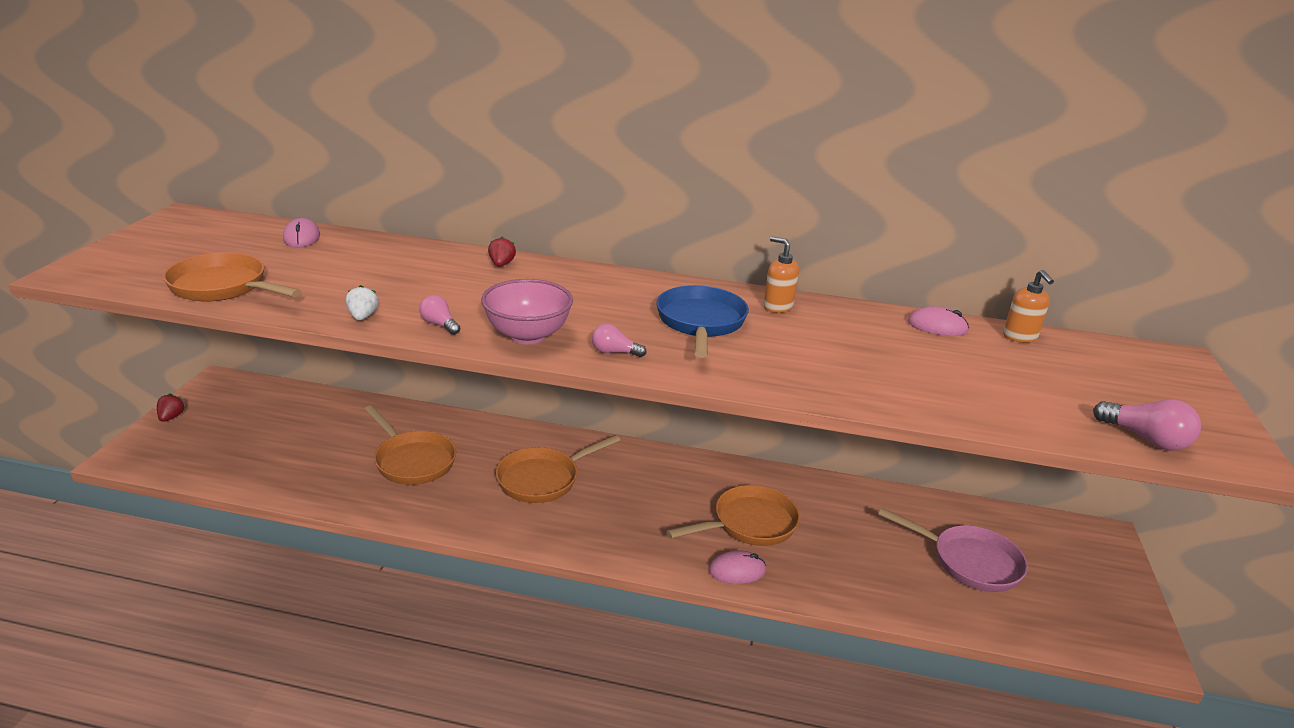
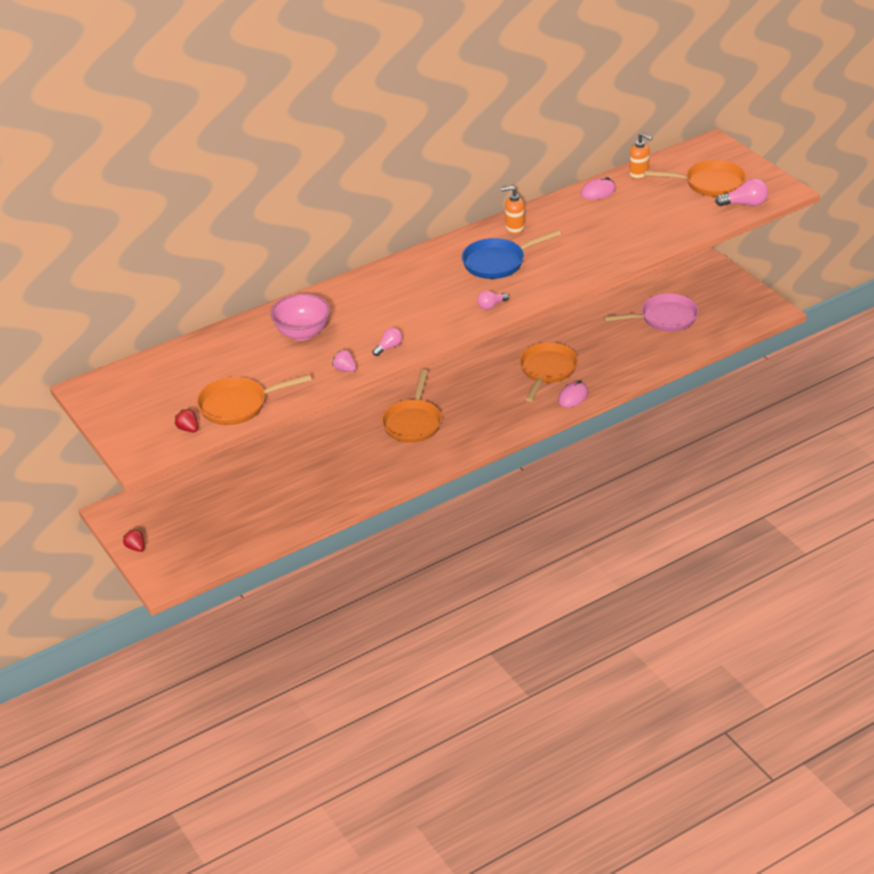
camera: 40 degrees left, 10 degrees up
pink mouse [283,218,320,248] -> none
white strawberry [345,285,378,320] -> pink strawberry [332,349,357,372]
orange pan [364,405,456,485] -> orange pan moved to [644,160,746,197]
pink light bulb [419,295,460,335] -> pink light bulb turned 135 degrees clockwise [372,328,403,356]
pink bowl [481,279,573,344] -> pink bowl moved to [270,294,330,341]
red strawberry [488,237,516,267] -> red strawberry moved to [175,408,198,432]
blue pan [656,285,749,358] -> blue pan turned 75 degrees counterclockwise [462,230,561,279]

